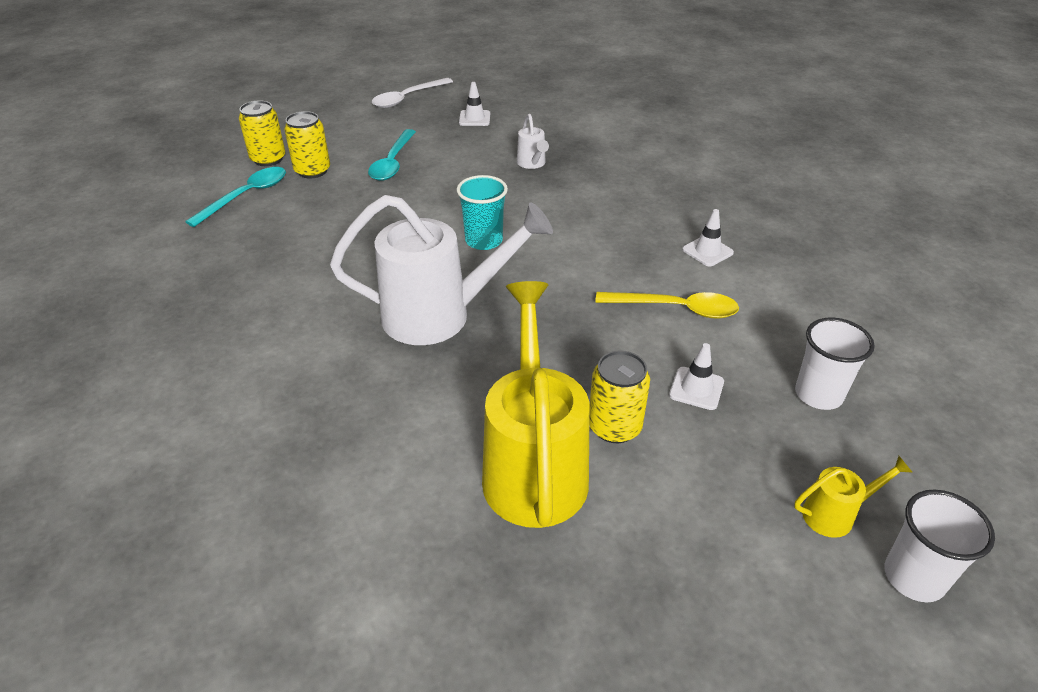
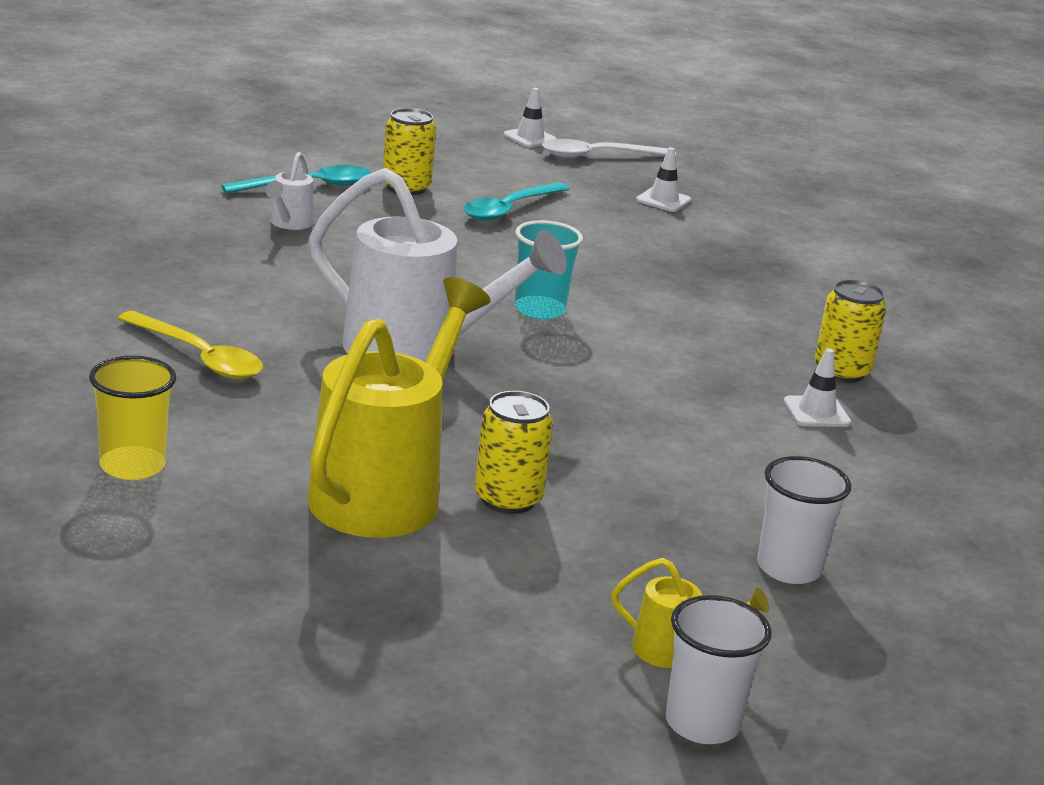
camera: 25 degrees right, 15 degrees down
yellow can [239,101,286,166] -> yellow can moved to [815,280,886,383]
white watering can [517,114,549,169] -> white watering can moved to [265,152,313,230]
yellow spoon [595,292,739,319] -> yellow spoon moved to [118,311,263,379]
white traffic cone [669,343,724,410] -> white traffic cone moved to [503,88,557,147]
none -> yellow cup [89,355,176,480]

